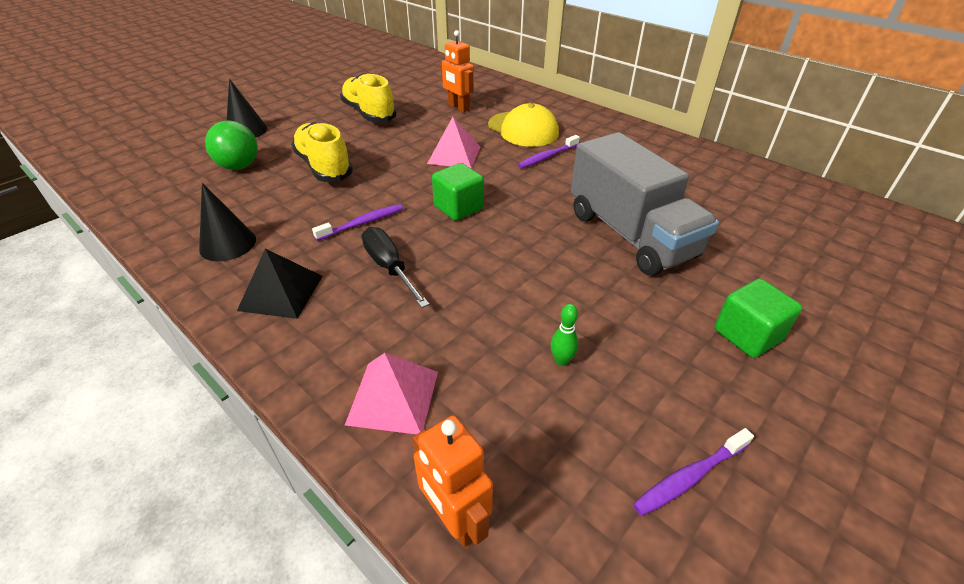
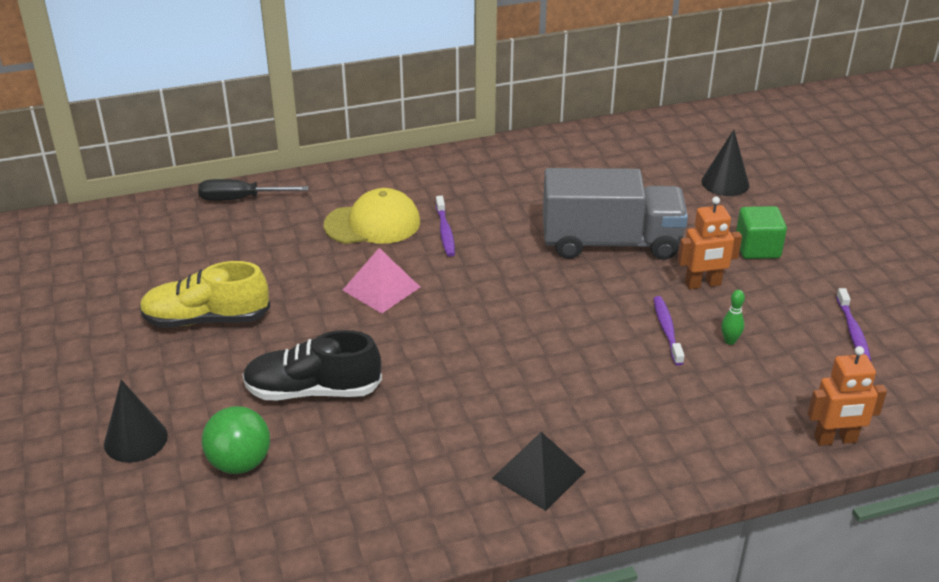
camera: 60 degrees left, 5 degrees down
black cone [199,183,256,261] -> black cone moved to [701,130,749,196]
yellow shoe [291,122,353,182] -> black shoe [243,330,382,400]
purple toothbrush [312,204,403,241] -> purple toothbrush moved to [653,296,684,366]
pink pyramid [345,353,438,434] -> none
black screwdriver [362,227,430,308] -> black screwdriver moved to [198,179,308,201]
green cube [432,163,484,221] -> none
orange robot [440,30,474,112] -> orange robot moved to [678,196,742,289]

